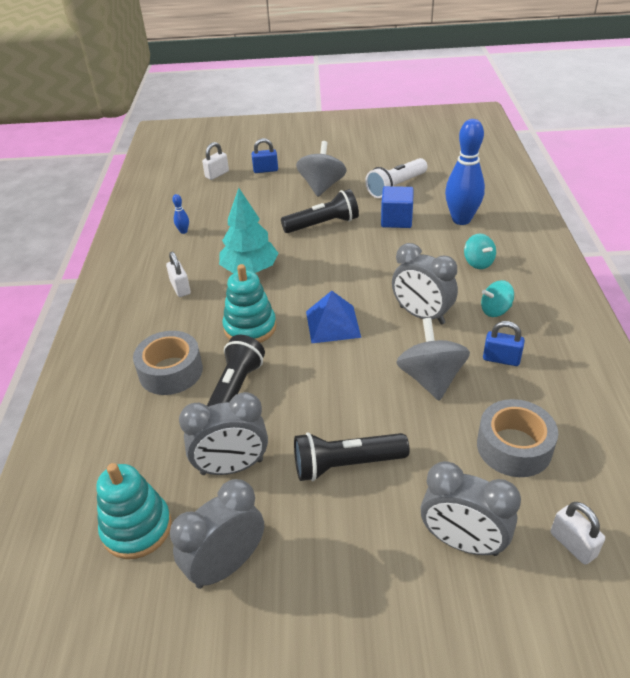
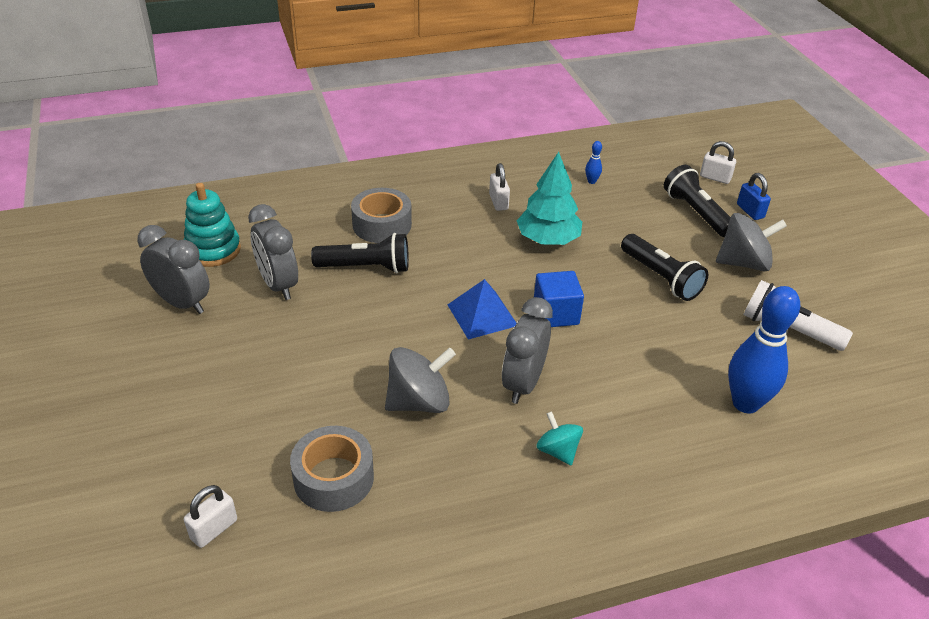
camera: 70 degrees right, 0 degrees up
white padlock [166,252,191,297] -> white padlock turned 60 degrees counterclockwise [489,163,510,211]
turquoise stacking toy [223,264,276,343] -> none
black flashlight [294,432,409,481] -> black flashlight moved to [664,165,731,237]
blue cube [381,186,414,228] -> blue cube moved to [534,271,584,327]
grey clock [421,461,521,556] -> none
turquoise spinning top [464,234,496,269] -> none
blue padlock [483,321,525,366] -> none

